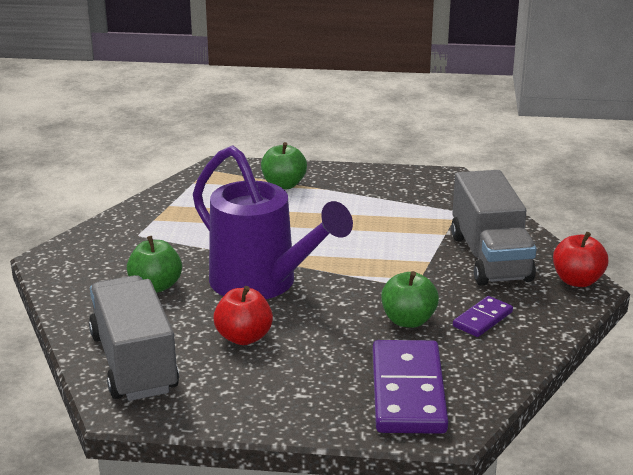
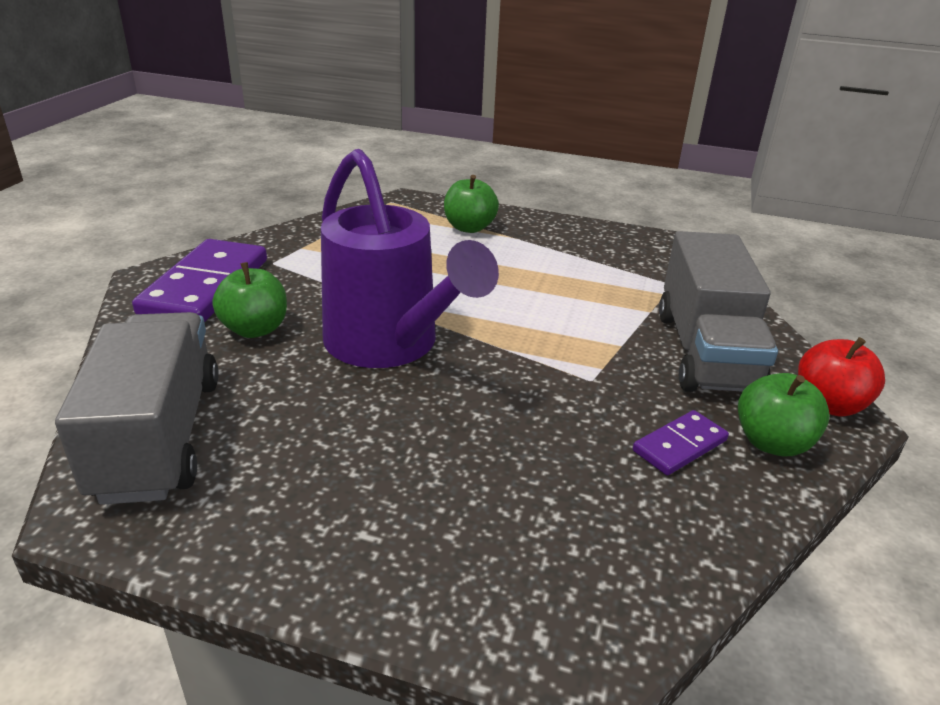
camera: 10 degrees right, 5 degrees up
red apple [213,286,273,345] -> none
purple domino [373,340,448,434] -> purple domino moved to [132,239,267,323]
green apple [381,271,439,328] -> green apple moved to [738,373,830,456]

